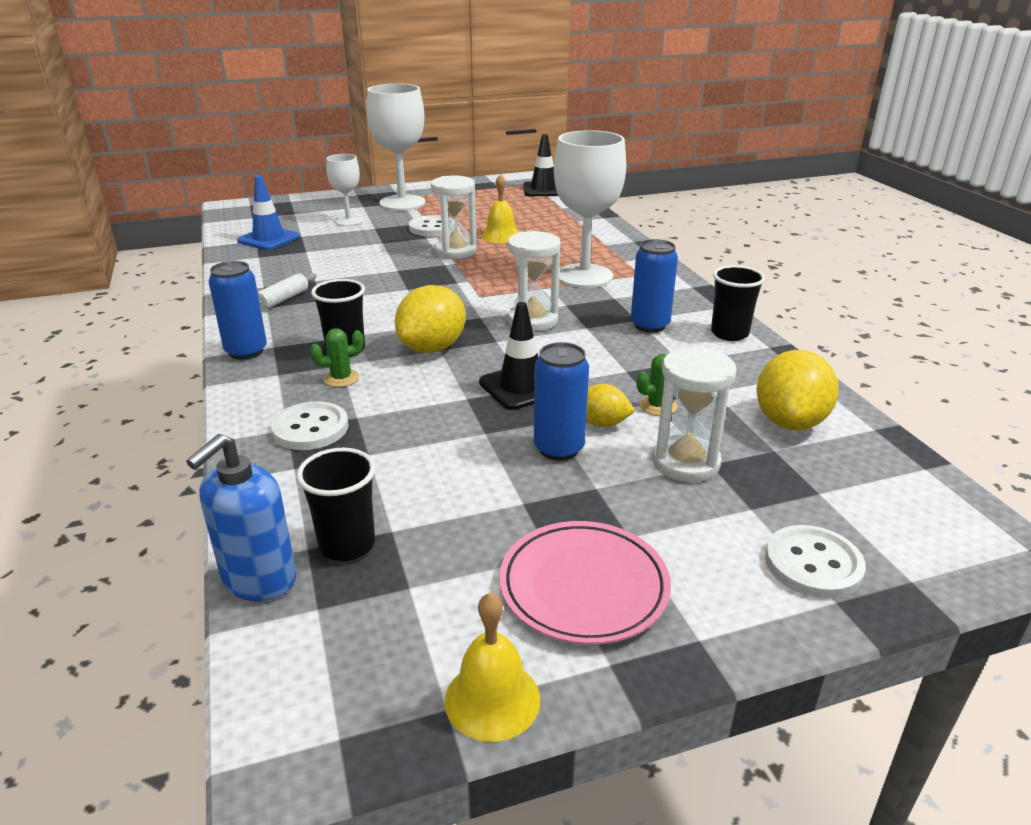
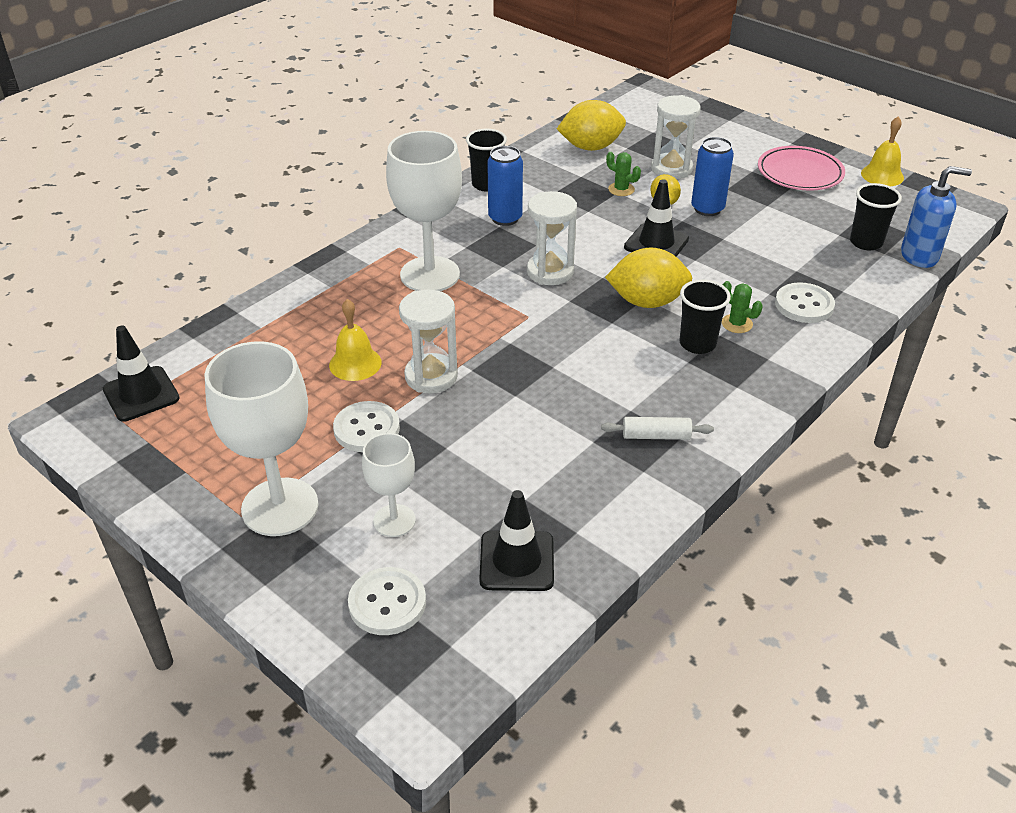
camera: 120 degrees left, 10 degrees up
blue can [209,261,267,360] -> none
blue traffic cone [237,175,300,250] -> black traffic cone [479,490,554,591]
white button [765,525,866,599] -> white button moved to [348,567,426,635]

